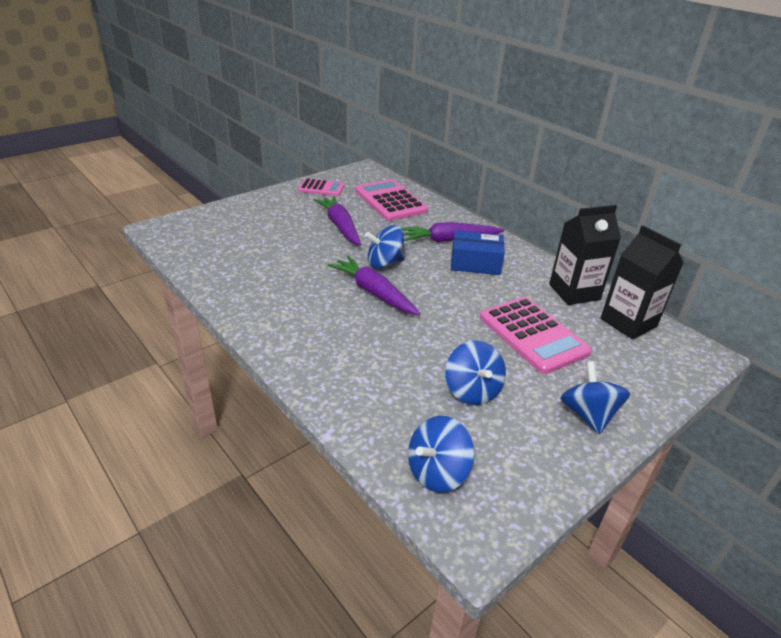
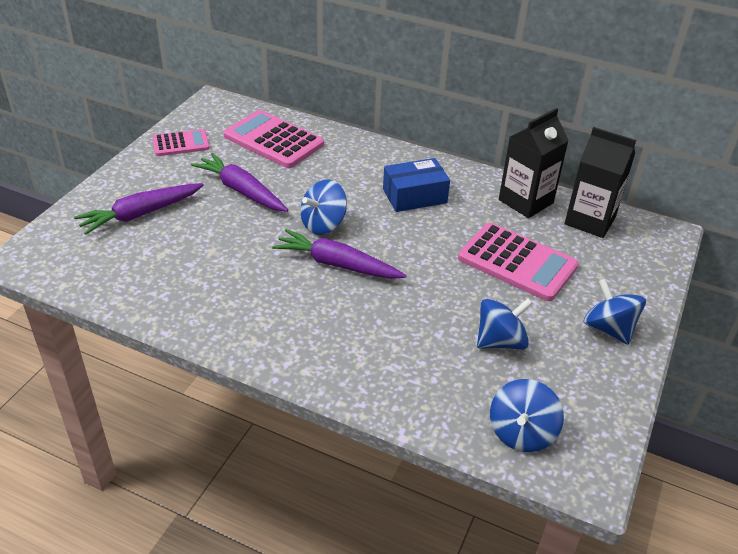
camera: 25 degrees left, 5 degrees up
purple carrot [401,222,505,242] -> purple carrot moved to [74,183,204,235]
blue spinning top [445,341,506,405] -> blue spinning top turned 75 degrees counterclockwise [477,298,533,350]

